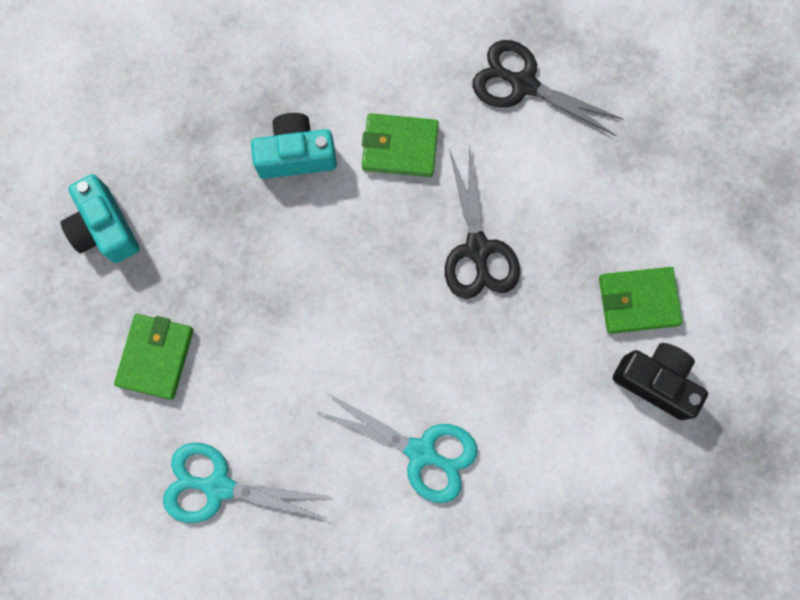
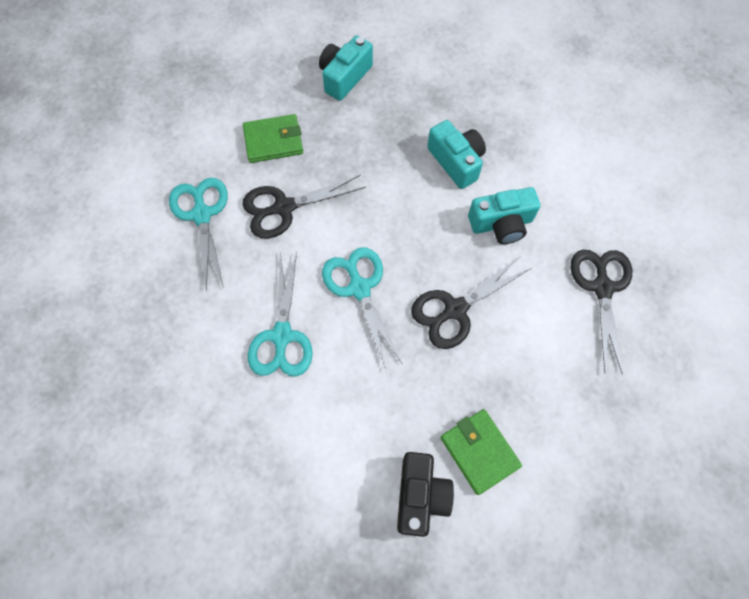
camera: 65 degrees right, 10 degrees down
green wallet [362,113,439,177] -> turquoise camera [468,187,540,244]
none -> black scissors [242,175,366,239]
none -> turquoise scissors [322,248,403,369]

